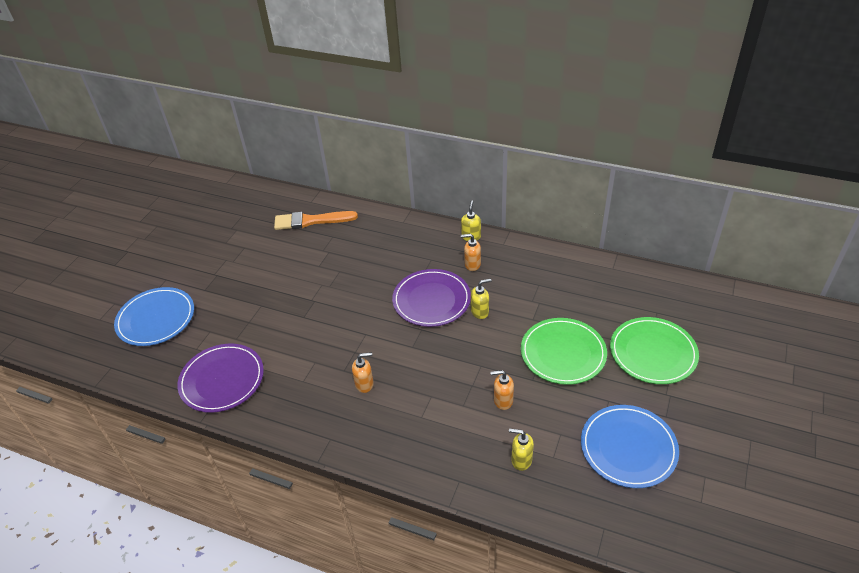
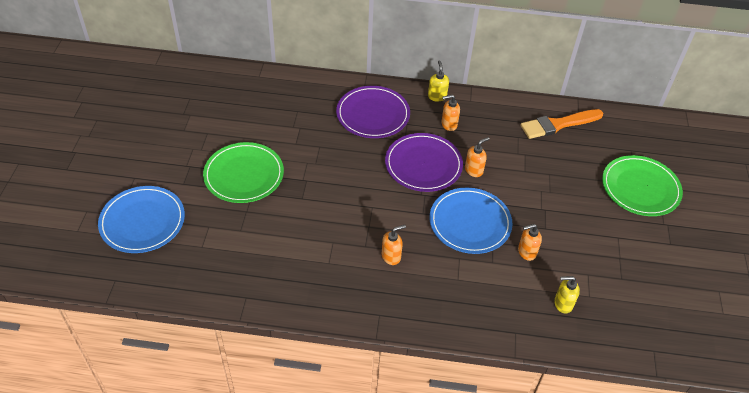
camera: 20 degrees left, 5 degrees up
purple plate [177,344,264,413] -> purple plate moved to [336,86,410,138]
orange brush [274,211,358,230] -> orange brush moved to [520,109,603,139]
yellow soap dispenser [471,278,492,319] -> orange soap dispenser [465,137,490,177]
green plate [521,318,607,385] -> green plate moved to [203,142,284,203]
blue plate [581,405,679,488] -> blue plate moved to [430,188,513,254]

